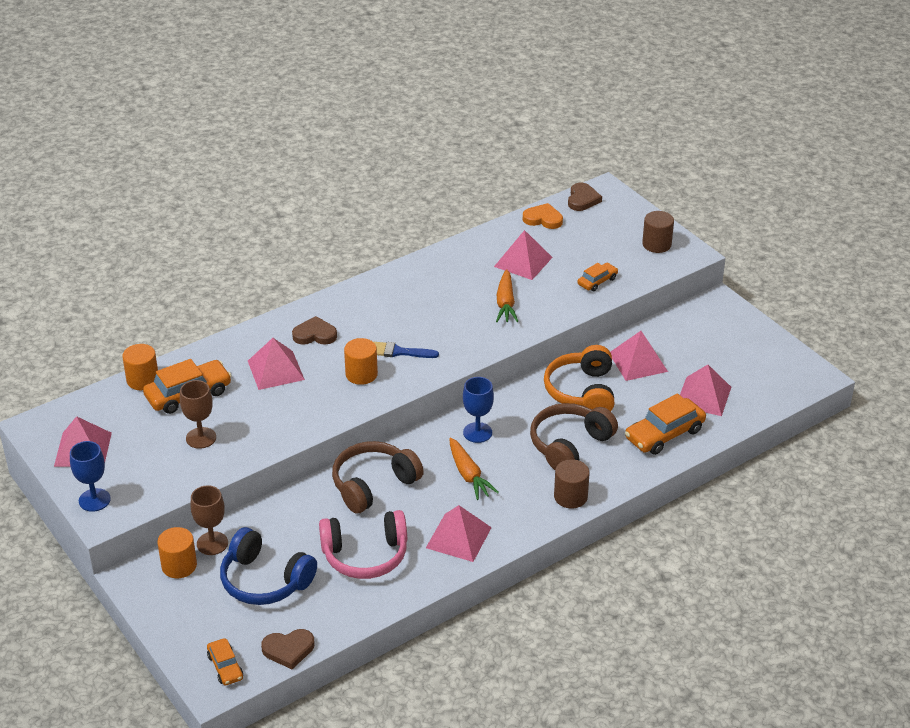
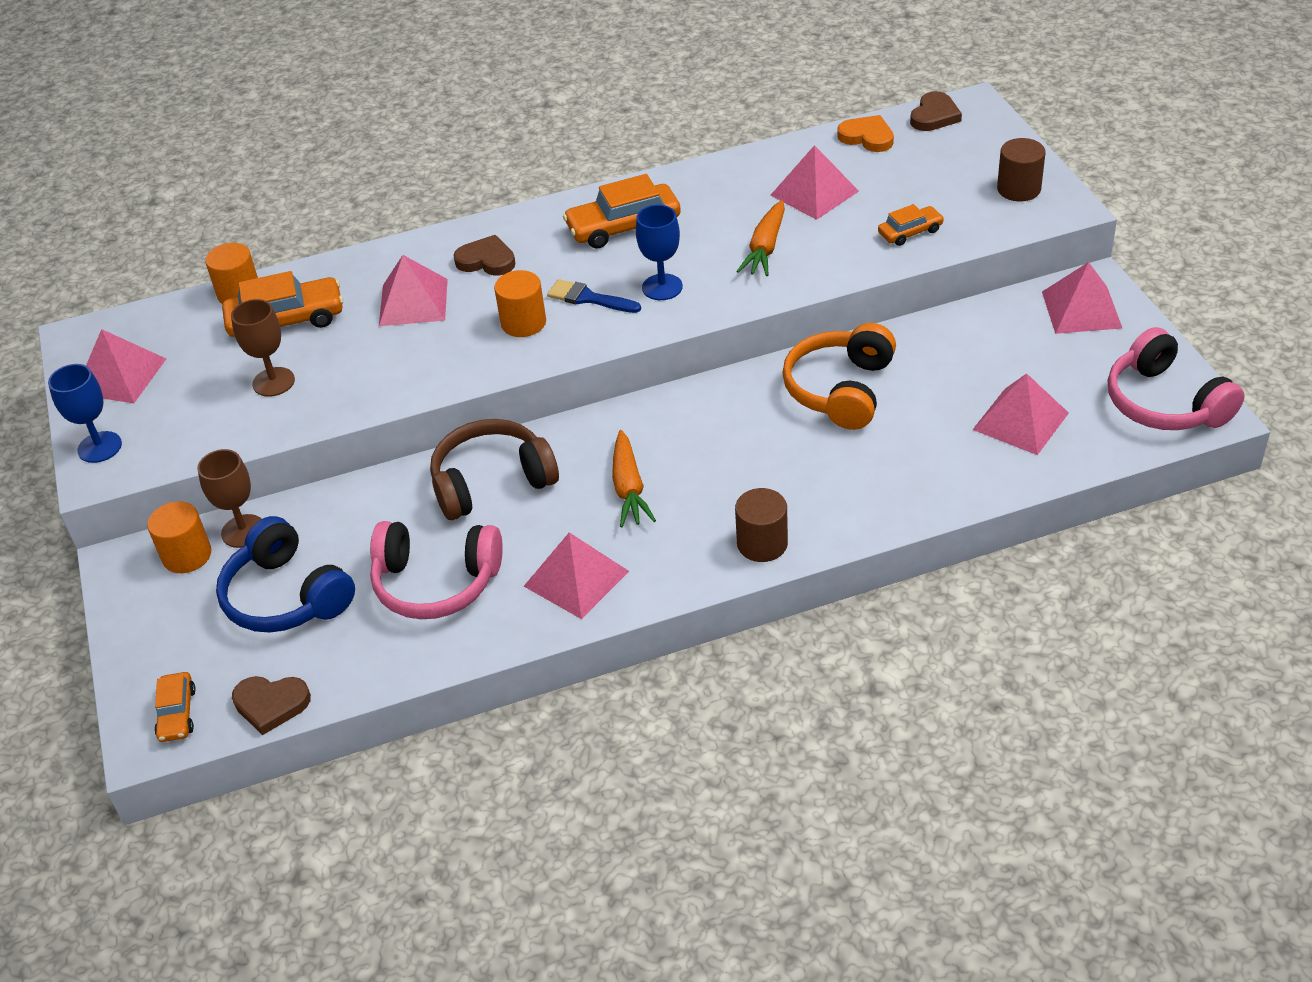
camera: 20 degrees right, 5 degrees up
blue goblet [463,377,494,443] -> blue goblet moved to [636,205,683,300]
brown headphones [530,403,618,470] -> none
pink pyramid [611,331,668,381] -> pink pyramid moved to [1042,262,1122,334]
orange car [625,394,706,455] -> orange car moved to [563,174,681,249]
none -> pink headphones [1108,327,1245,430]

